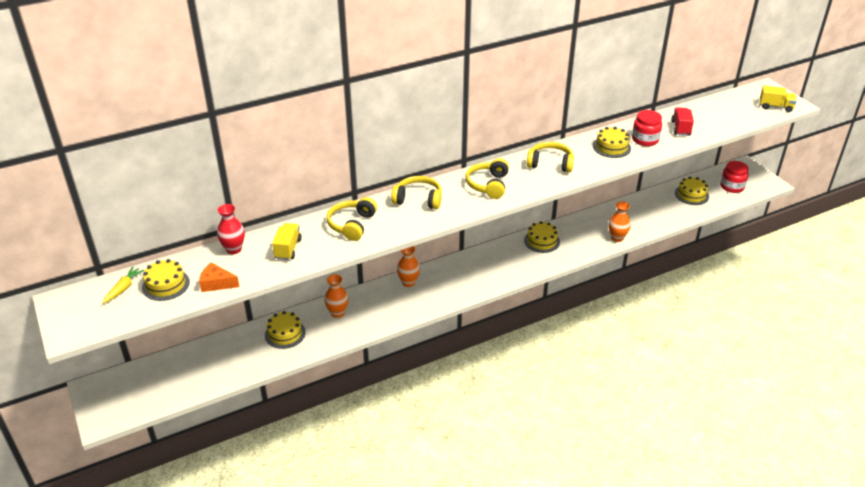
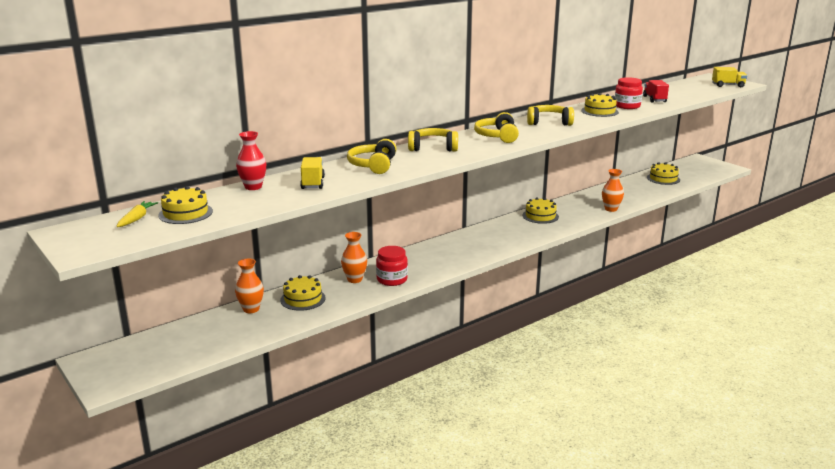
camera: 10 degrees left, 15 degrees down
orange cheese [199,263,239,292] -> none
orange vase [397,246,420,287] -> orange vase moved to [235,259,264,313]
red jar [720,161,749,193] -> red jar moved to [376,246,408,286]

